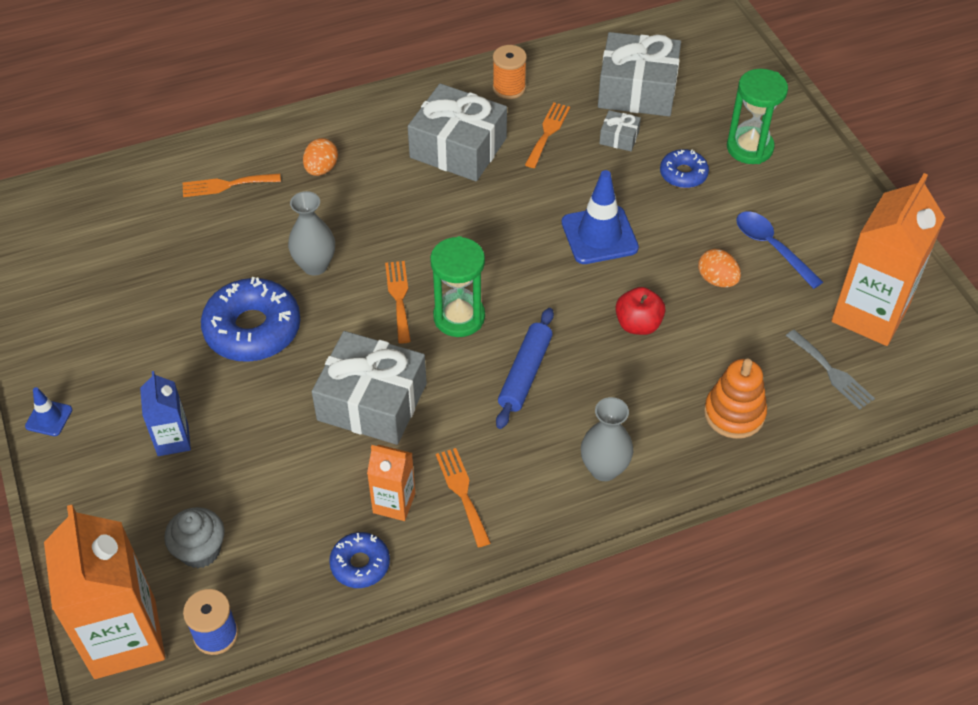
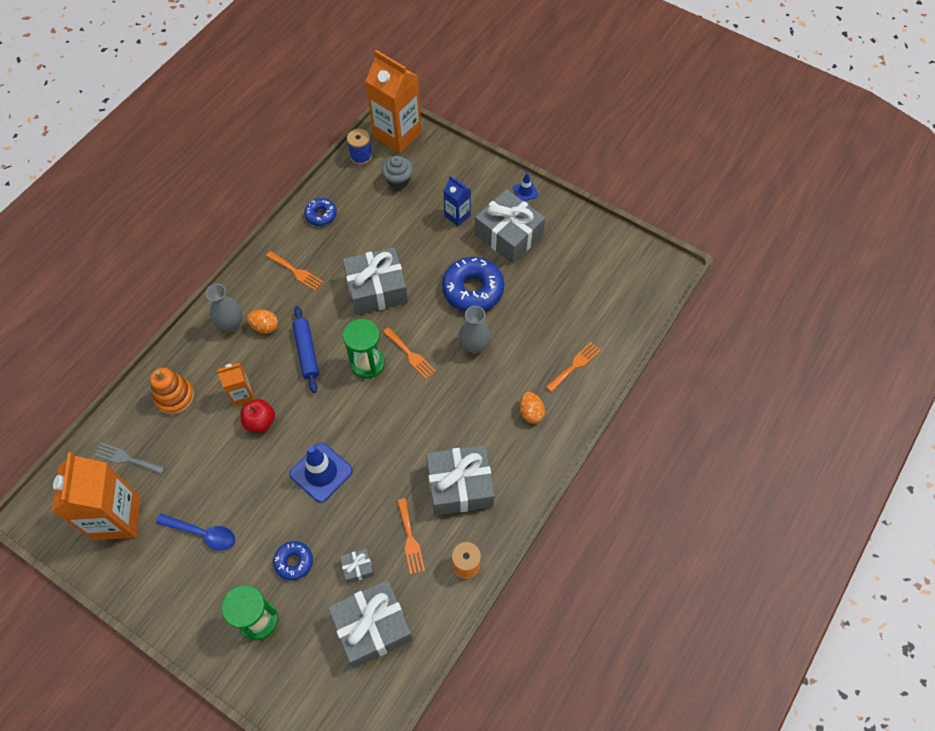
camera: 145 degrees right, 10 degrees up
orange carton [367,445,415,521] -> orange carton moved to [217,363,255,407]
orange egg [698,249,741,287] -> orange egg moved to [247,310,278,334]
none -> grey gift [475,189,545,263]

